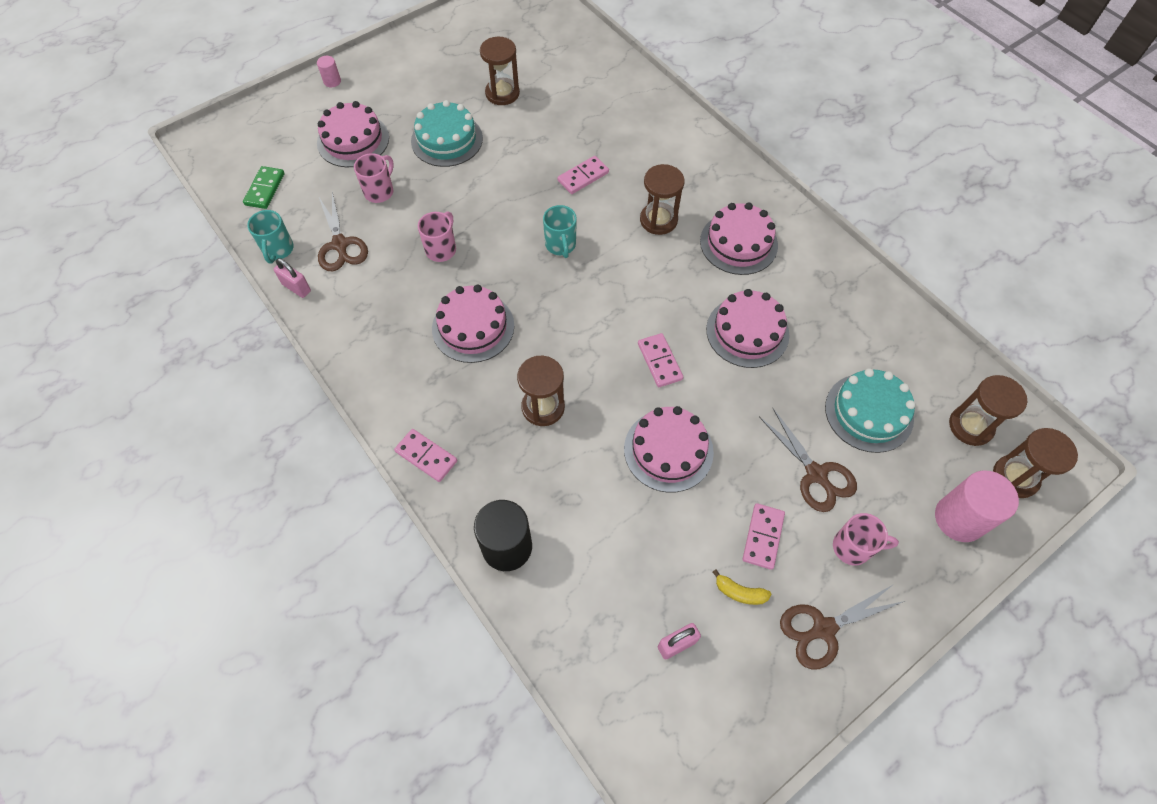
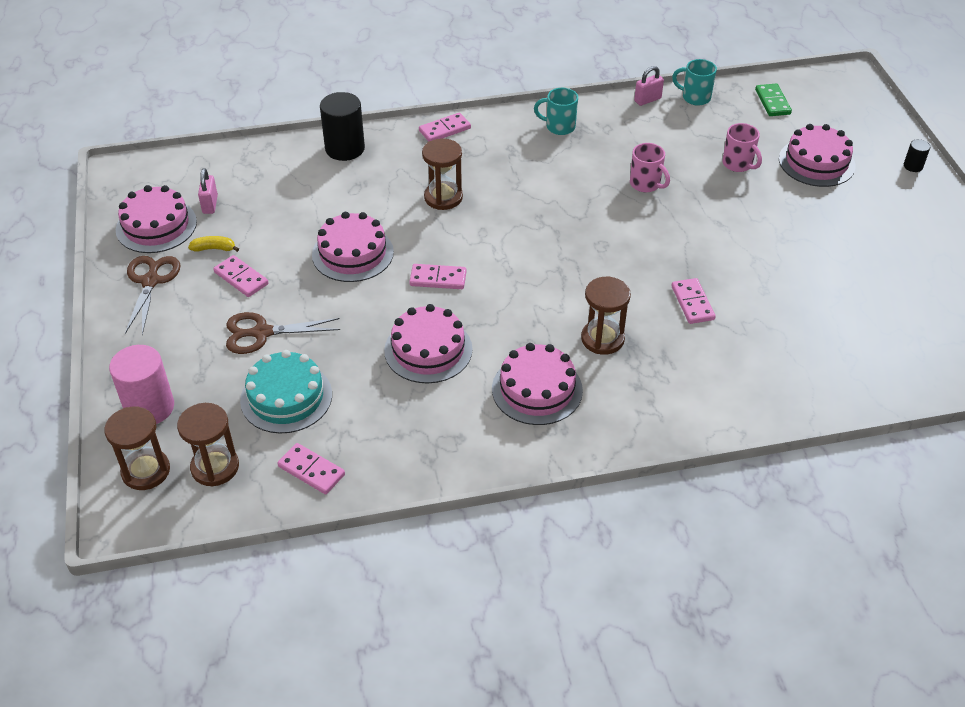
camera: 115 degrees right, 15 degrees down
green domino [243,166,285,209] -> green domino turned 45 degrees clockwise [755,83,792,116]
pink cylinder [317,56,341,87] -> black cylinder [904,139,930,172]
brown scissors [318,192,368,271] -> none
turquoise cake [411,100,483,167] -> none
pink cake [432,285,514,363] -> pink cake moved to [116,185,197,253]
brown hourglass [480,37,520,105] -> none
turquoise mug [543,205,577,258] -> turquoise mug moved to [534,88,578,135]
yellow banana [713,569,772,605] -> yellow banana turned 45 degrees clockwise [188,236,239,252]
pink mug [833,513,899,565] -> none
none -> pink domino [277,443,345,494]

